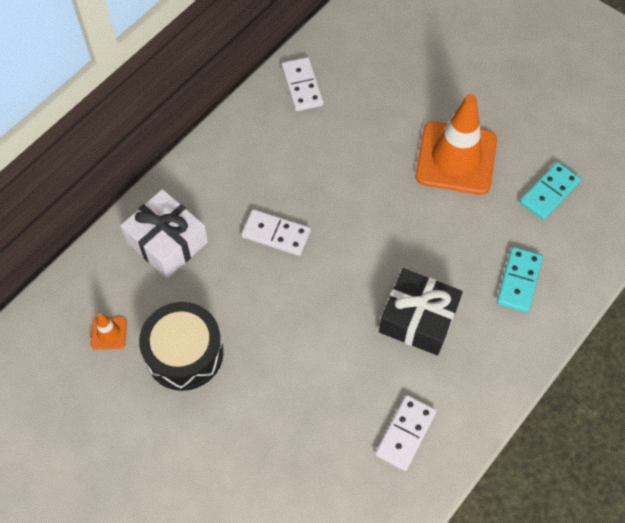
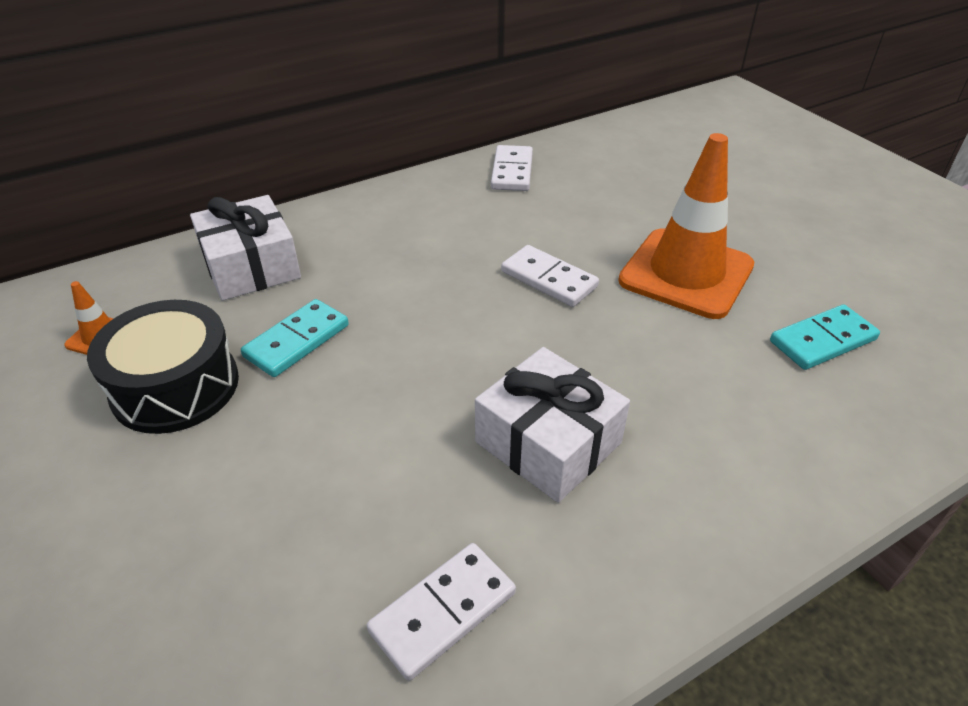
camera: 20 degrees right, 20 degrees down
white domino [241,209,311,256] -> white domino moved to [501,245,599,307]
black gift [379,268,463,356] -> white gift [475,347,630,503]
turquoise domino [497,247,543,313] -> turquoise domino moved to [241,299,349,377]

